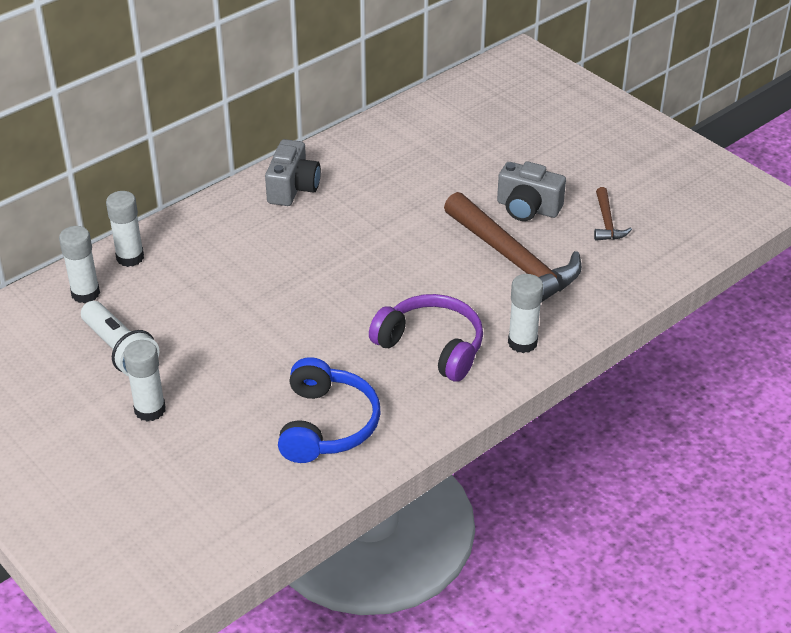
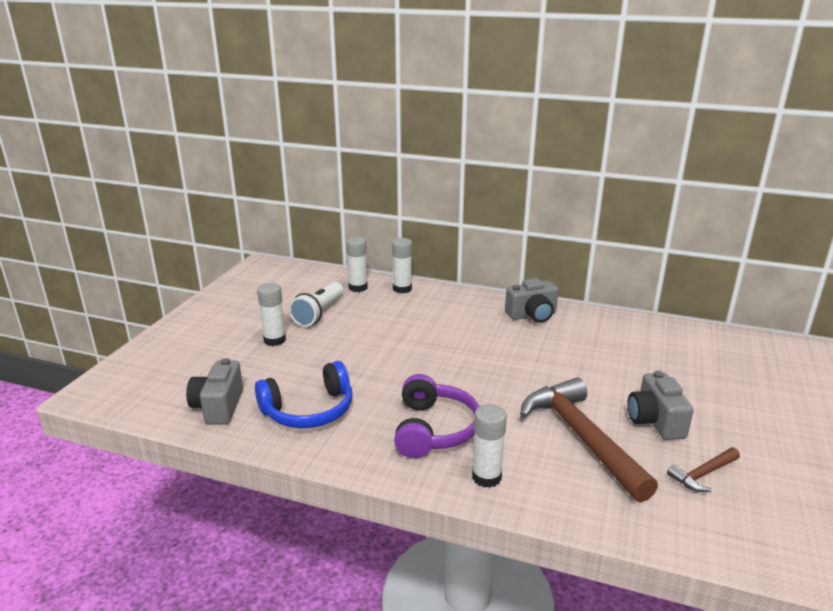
camera: 60 degrees right, 15 degrees down
brown hammer [444,192,582,303] -> brown hammer turned 135 degrees clockwise [520,377,658,502]
none -> grey camera [186,358,243,424]

